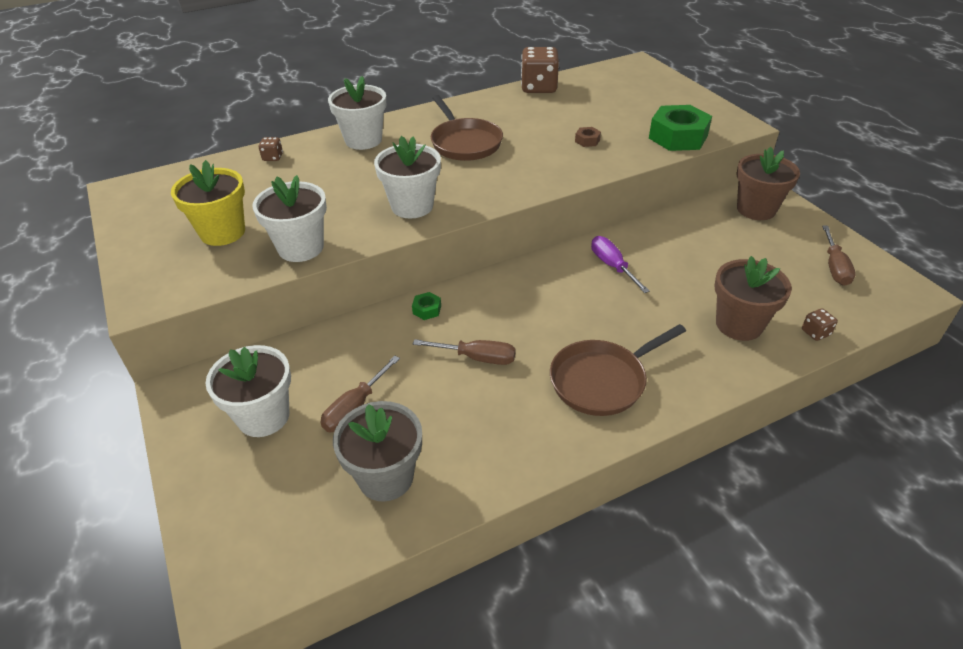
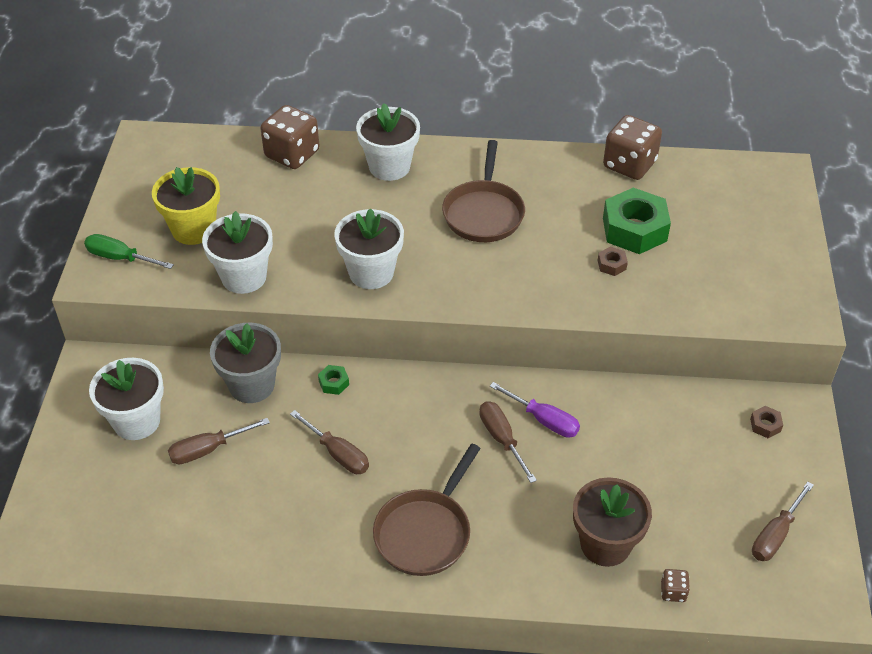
camera: 30 degrees right, 5 degrees up
brown dice [258,137,283,161] -> brown dice [260,105,319,169], size x2.21
grey flower pot [333,401,422,501] -> grey flower pot moved to [210,323,281,403]
brown pan [550,324,686,416] -> brown pan turned 60 degrees counterclockwise [373,444,481,576]
purple screwdriver [591,236,650,293] -> purple screwdriver turned 120 degrees clockwise [490,382,580,438]
green nut [649,105,712,151] -> green nut moved to [603,188,671,254]
brown flower pot [737,147,800,220] -> brown nut [750,406,783,438]
none -> green screwdriver [84,234,174,269]
none -> brown screwdriver [479,401,537,483]

